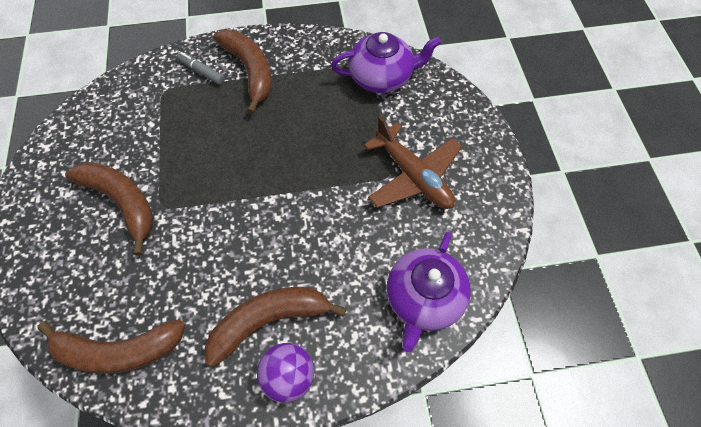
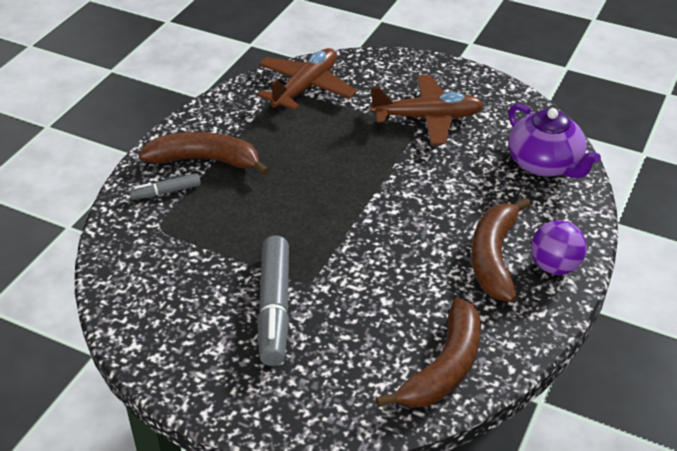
camera: 55 degrees left, 20 degrees down
brown banana [65,162,154,256] -> grey marker [257,235,289,366]
purple teapot [331,32,441,93] -> brown plane [258,48,357,111]

